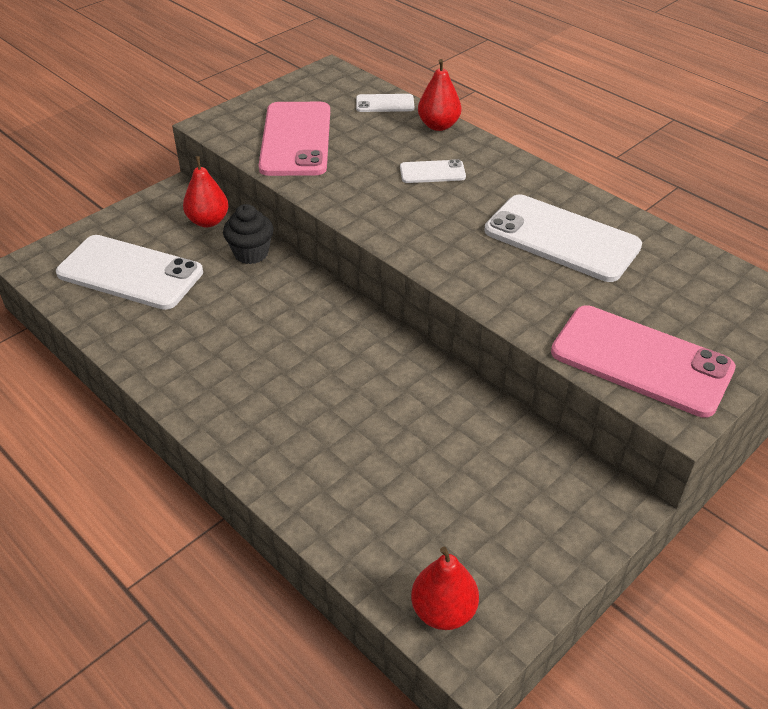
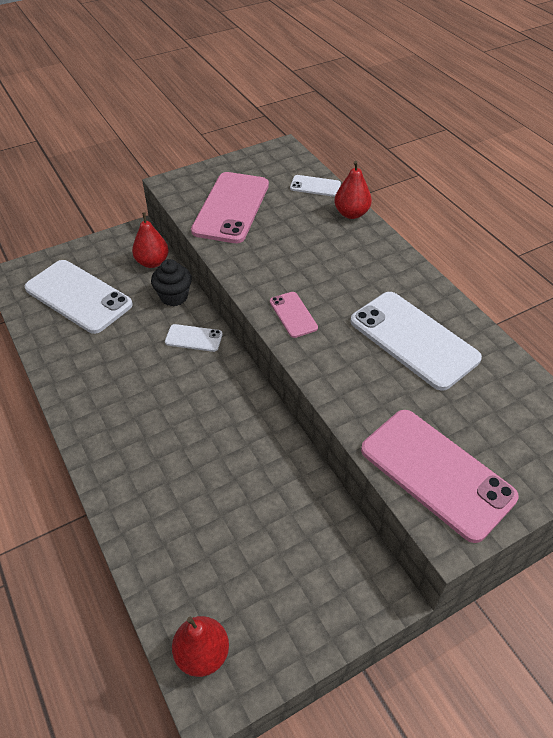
camera: 15 degrees right, 5 degrees up
white phone [400,159,466,183] -> white phone moved to [165,324,223,352]
none -> pink phone [270,292,318,338]

